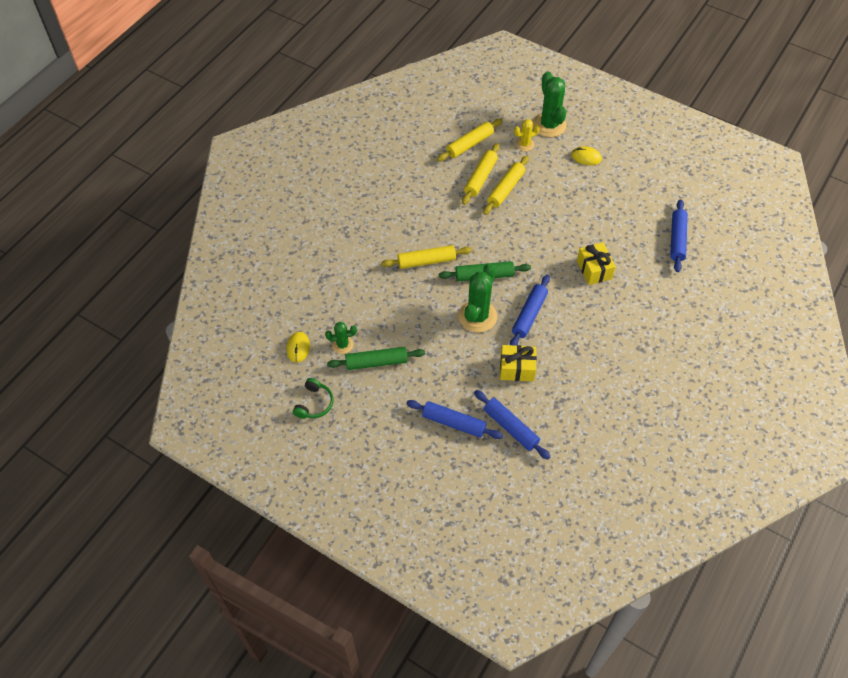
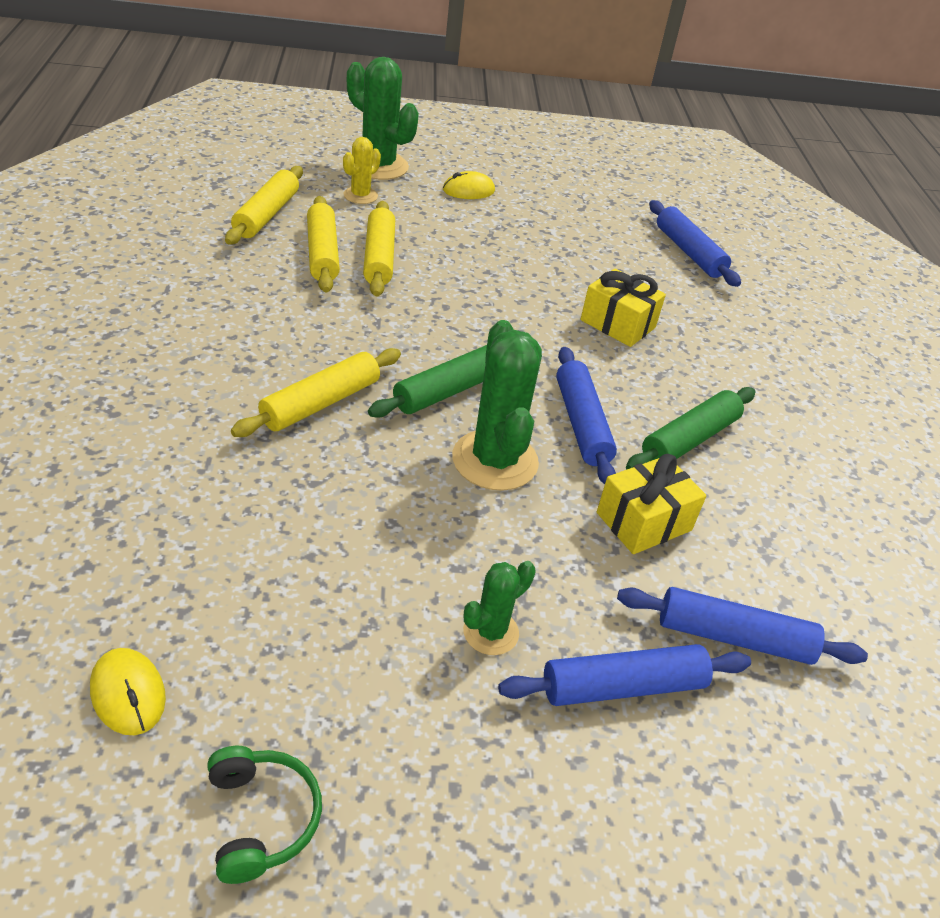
camera: 40 degrees left, 15 degrees down
green cactus [325,322,357,354] -> green cactus moved to [463,561,536,655]
green rolling pin [327,347,425,370] -> green rolling pin moved to [626,387,755,470]

